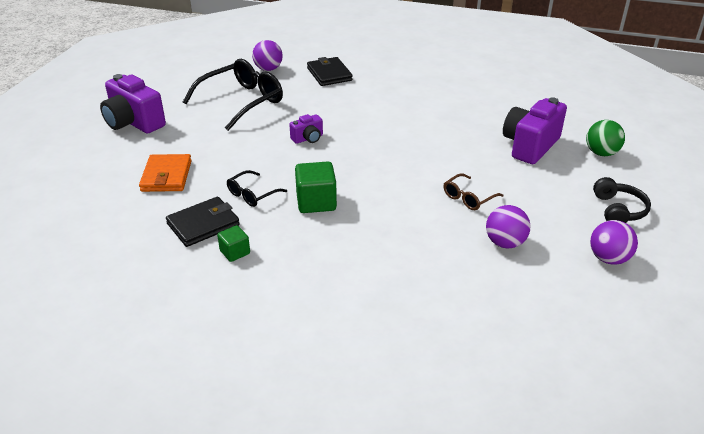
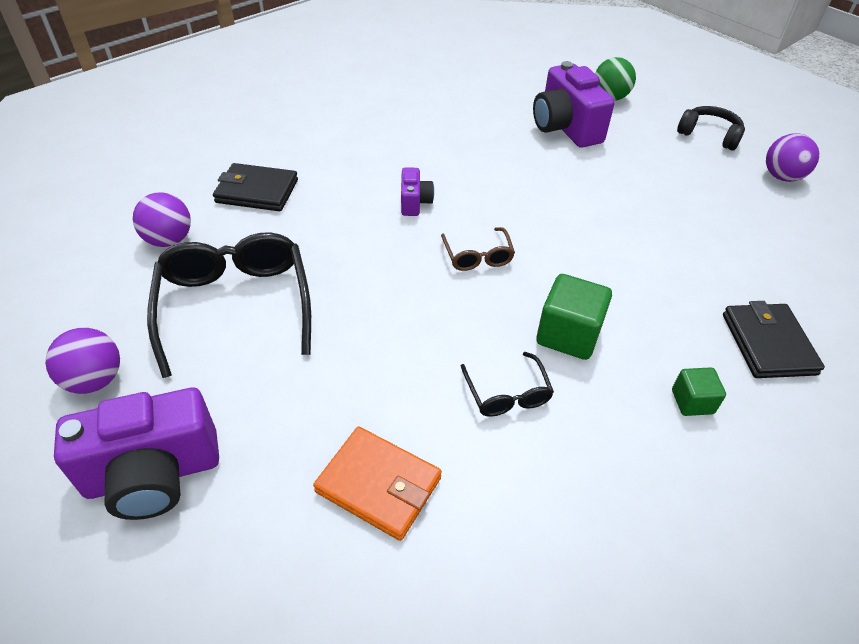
camera: 60 degrees left, 10 degrees up
black wallet [166,197,240,247] -> black wallet moved to [723,301,825,378]
green cube [217,225,250,262] -> green cube moved to [672,367,726,416]
purple camera [289,114,323,144] -> purple camera moved to [401,168,434,216]
brown glasses [444,173,504,210] -> brown glasses moved to [441,227,515,271]
purple ball [486,205,530,248] -> purple ball moved to [45,328,120,394]

